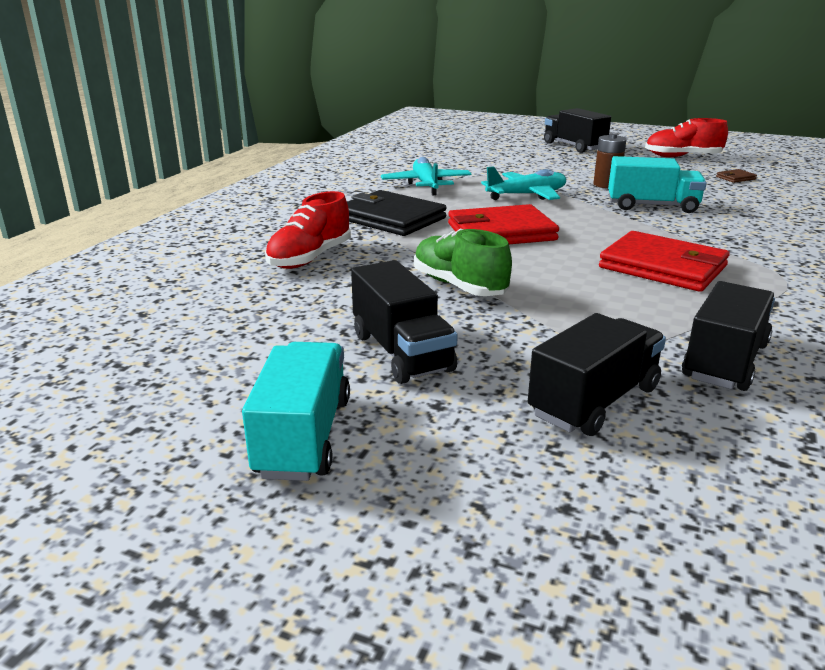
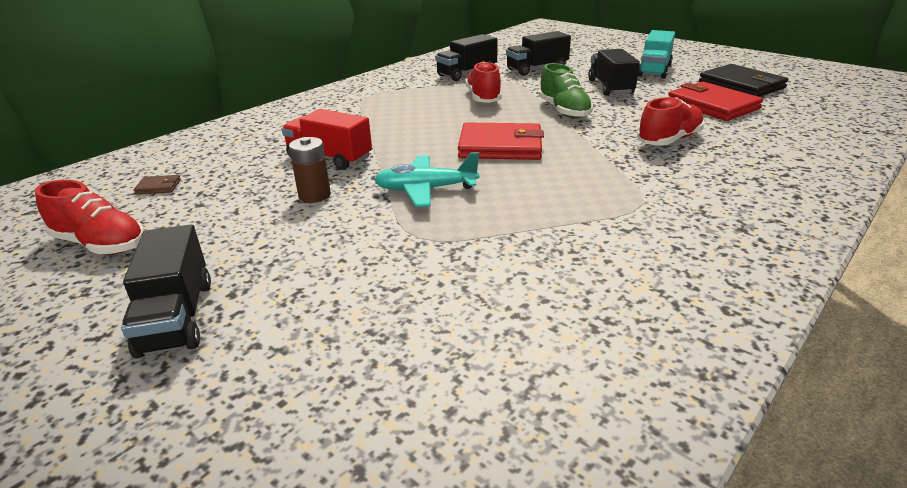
camera: 160 degrees left, 5 degrees up
black wallet [347,190,447,236] -> black wallet moved to [699,64,788,97]
turquoise plane [381,157,472,196] -> none
red wallet [599,231,730,292] -> red wallet moved to [668,81,763,121]
turquoise truck [608,156,707,213] -> red truck [282,109,372,170]
none -> red shoe [465,61,502,103]

